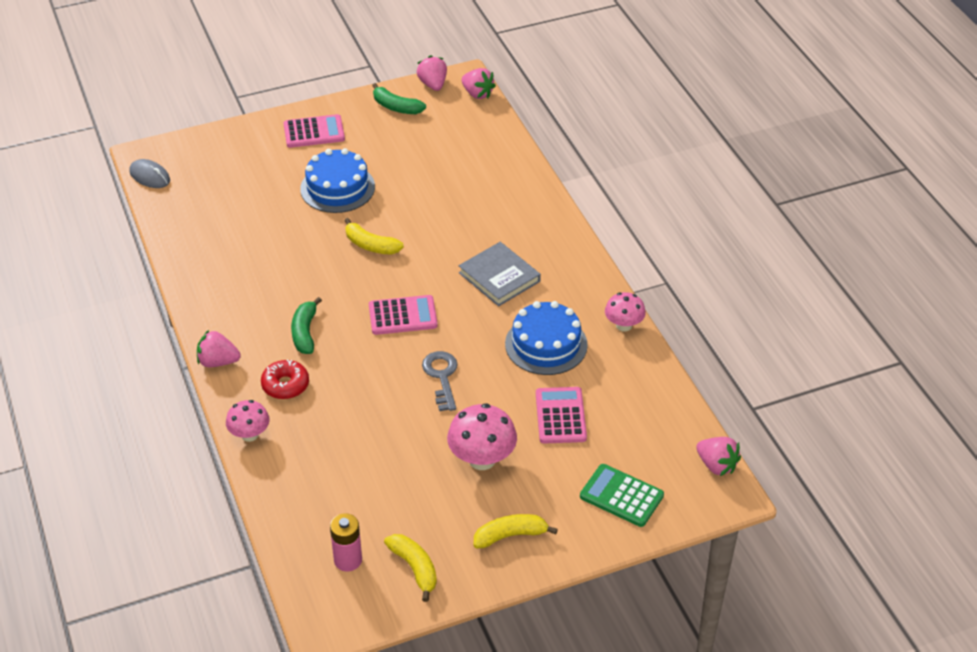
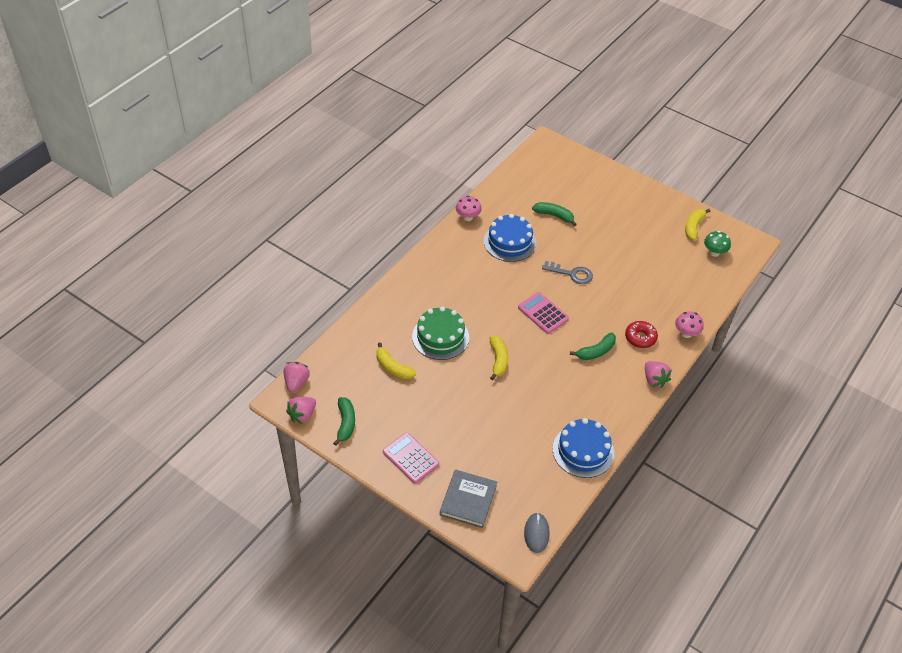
camera: 125 degrees left, 5 degrees up
blue cake [300,148,375,213] -> blue cake moved to [553,418,614,478]
pink battery [330,513,362,572] -> green mushroom [704,231,731,257]
grey key [422,351,457,411] -> grey key turned 120 degrees counterclockwise [542,261,593,284]
pink mushroom [447,403,517,470] -> none
grey book [459,242,541,306] -> grey book moved to [440,469,497,528]
yellow banana [474,514,558,548] -> yellow banana moved to [377,342,416,379]
pink calculator [536,387,587,444] -> green banana [532,202,577,226]
green calculator [580,464,664,527] -> none
pink strawberry [696,437,741,476] -> none
none -> green cake [412,307,469,360]

